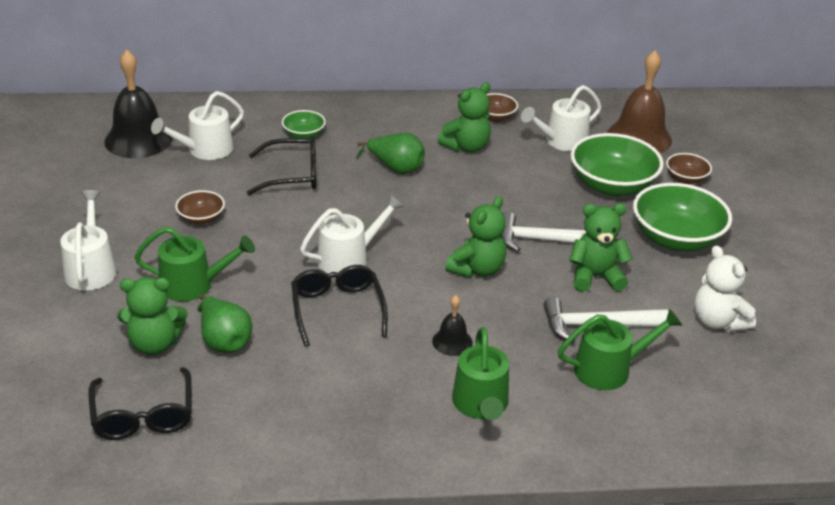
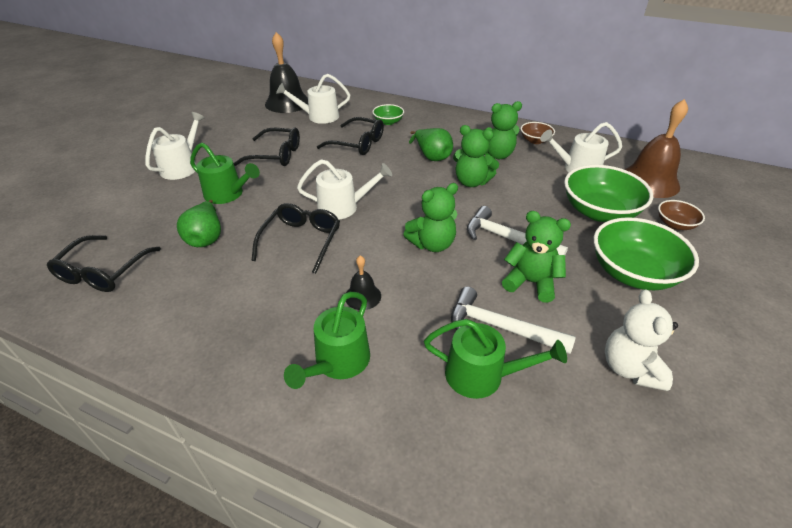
camera: 30 degrees right, 5 degrees up
green teddy bear [118,277,188,355] -> green teddy bear moved to [453,125,499,187]
brown bowl [175,190,225,225] -> black glasses [234,127,300,166]

